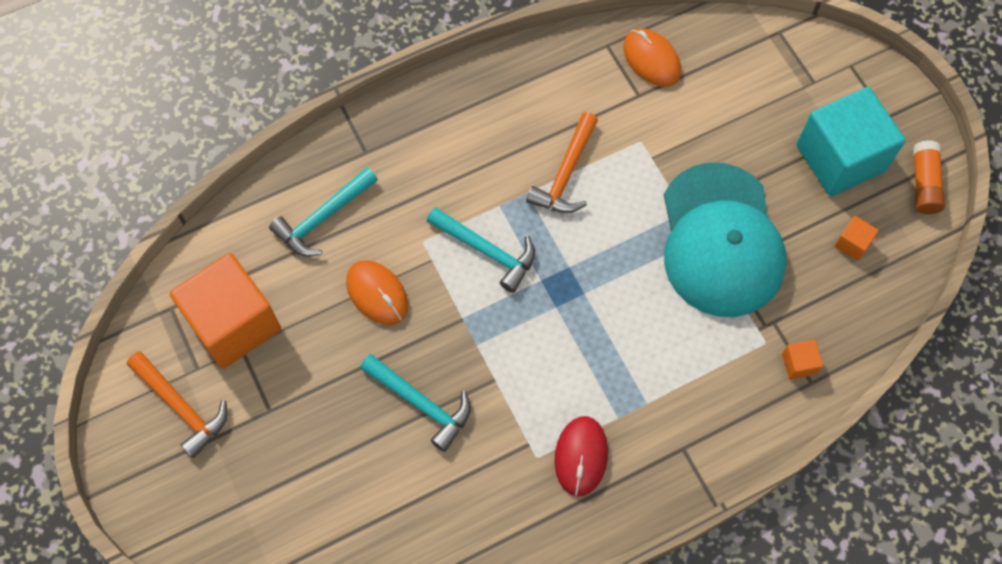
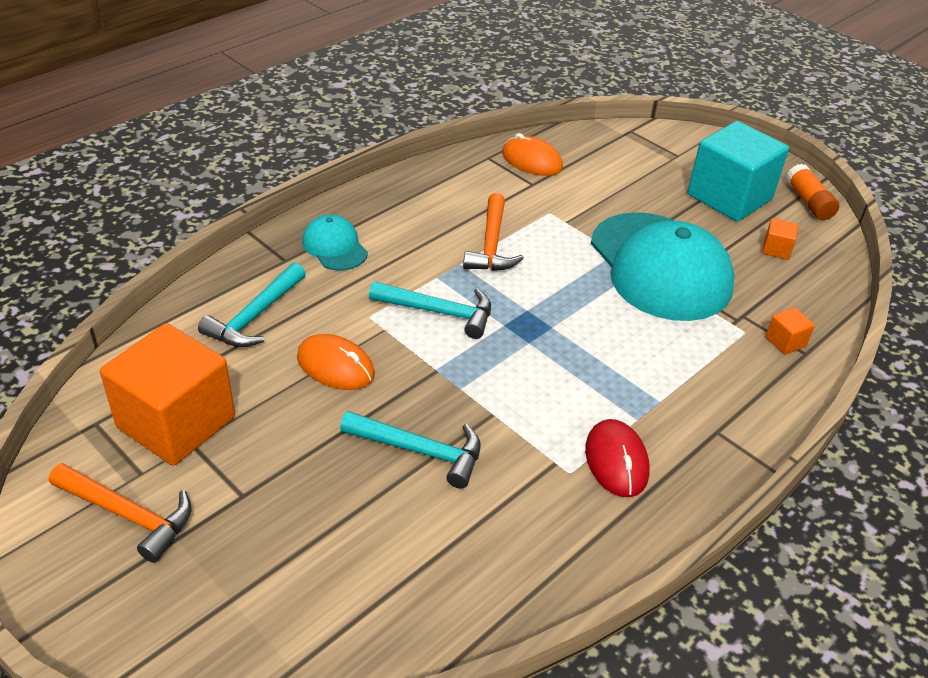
camera: 20 degrees left, 25 degrees down
none -> turquoise cap [302,215,368,271]

